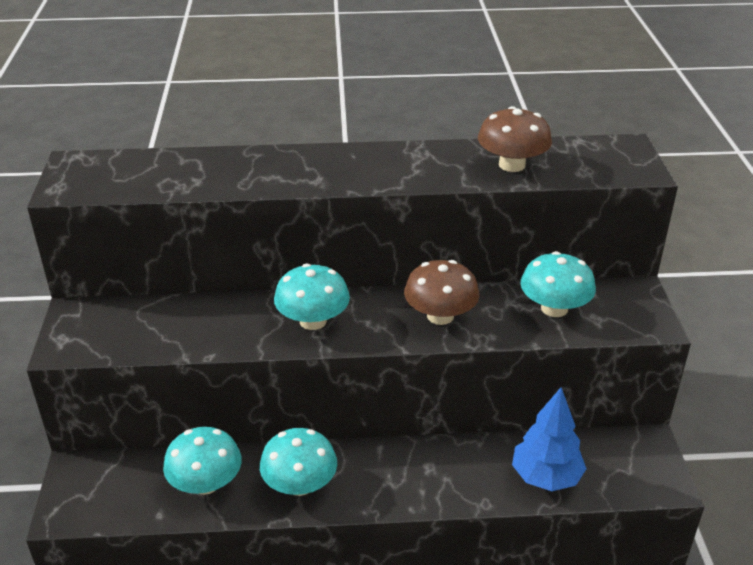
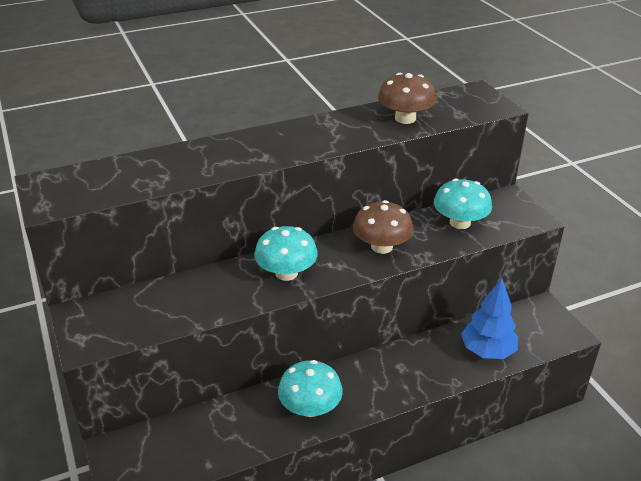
camera: 20 degrees left, 0 degrees up
turquoise mushroom [163,427,242,495] -> none

